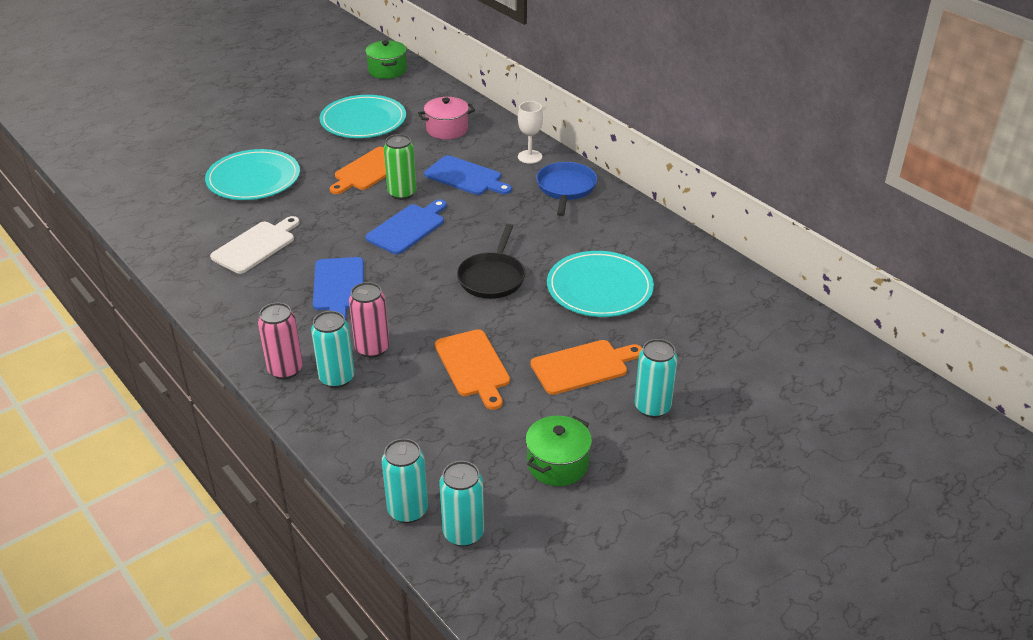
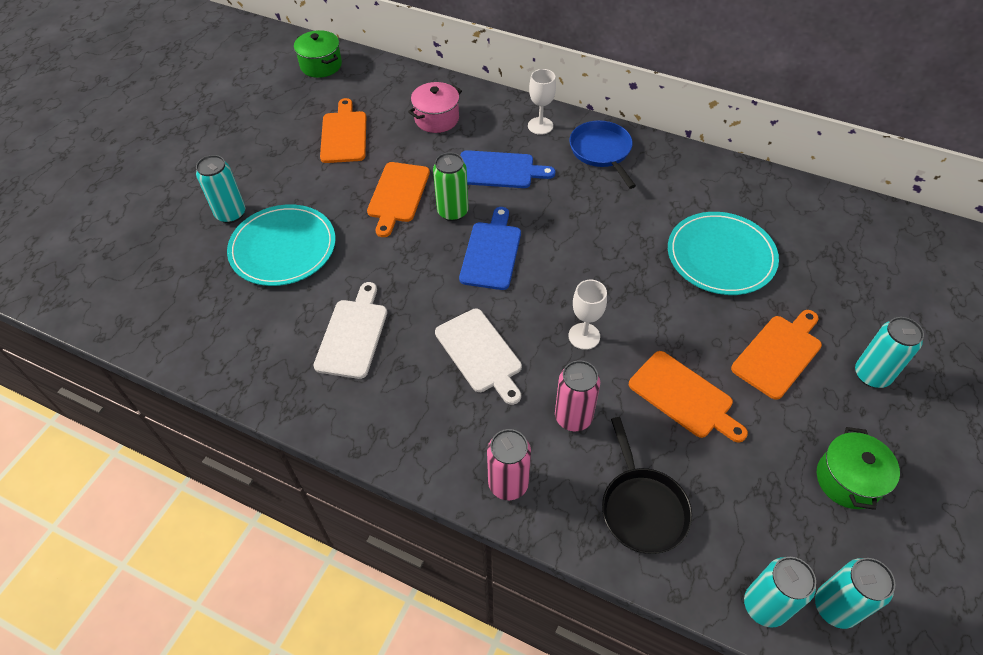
camera: 25 degrees left, 15 degrees up
turquoise can [311,311,355,388] -> turquoise can moved to [196,155,245,223]
blue cutting board [313,257,364,320] -> white cutting board [435,309,522,405]
turquoise plate [320,95,406,138] -> orange cutting board [320,98,366,163]
black pan [457,224,525,299] -> black pan moved to [602,417,692,554]
none -> white goblet [568,280,607,350]

